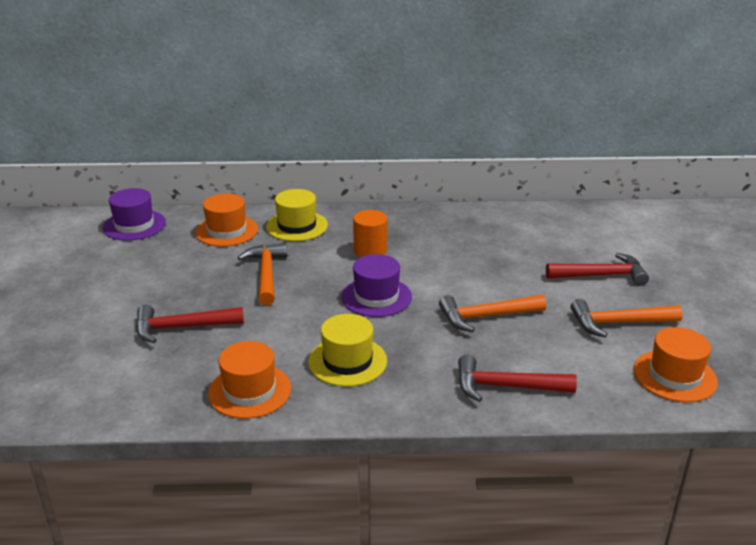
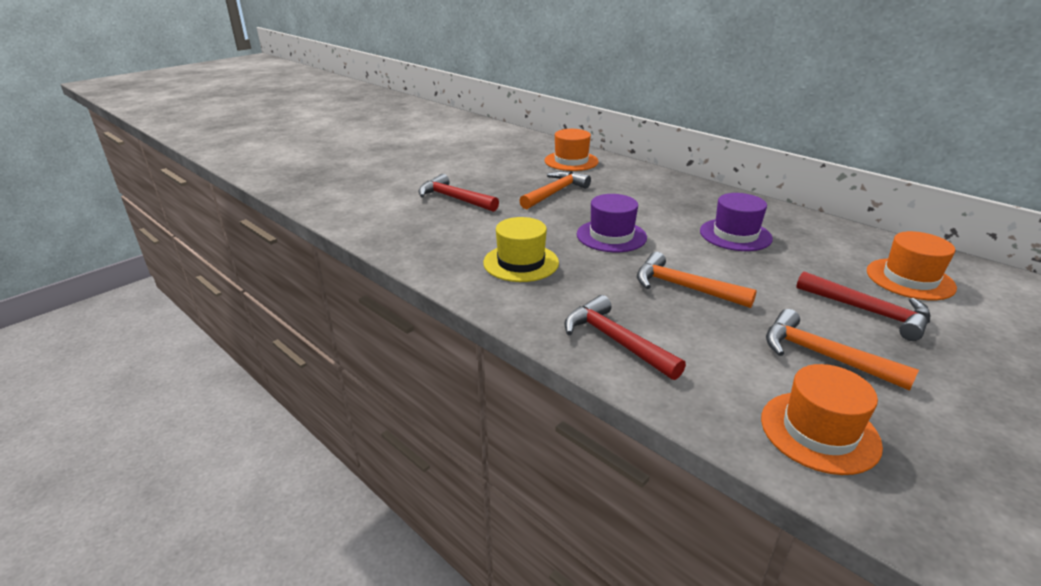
camera: 45 degrees right, 0 degrees up
purple hat [103,188,166,241] -> purple hat moved to [700,193,773,251]
orange hat [208,341,291,419] -> orange hat moved to [867,231,957,300]
yellow hat [266,189,328,241] -> none
orange cylinder [353,210,387,257] -> none

